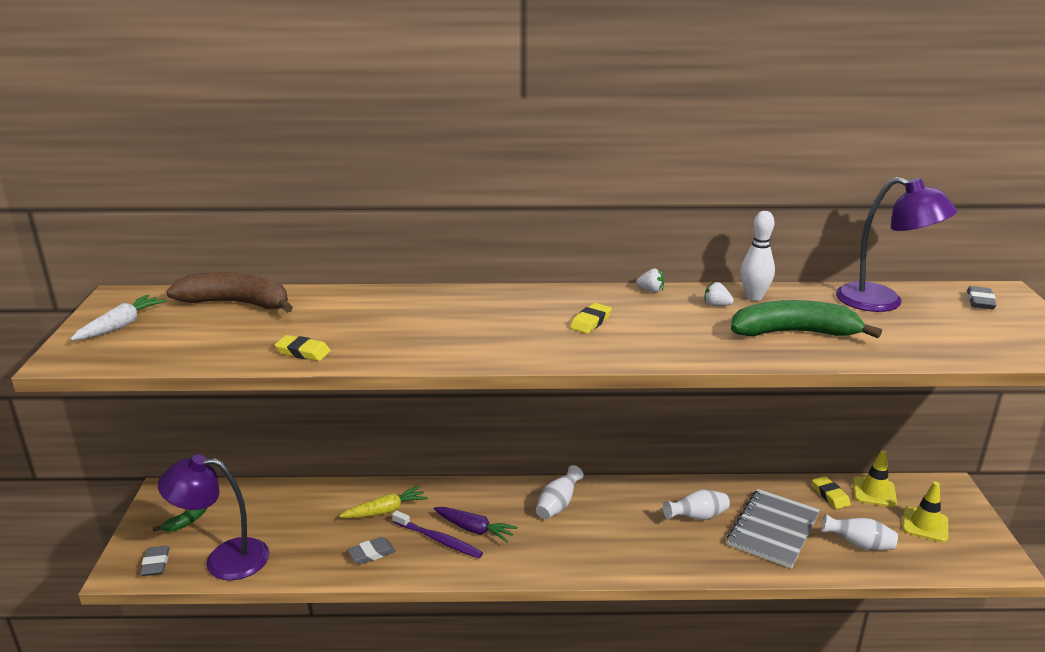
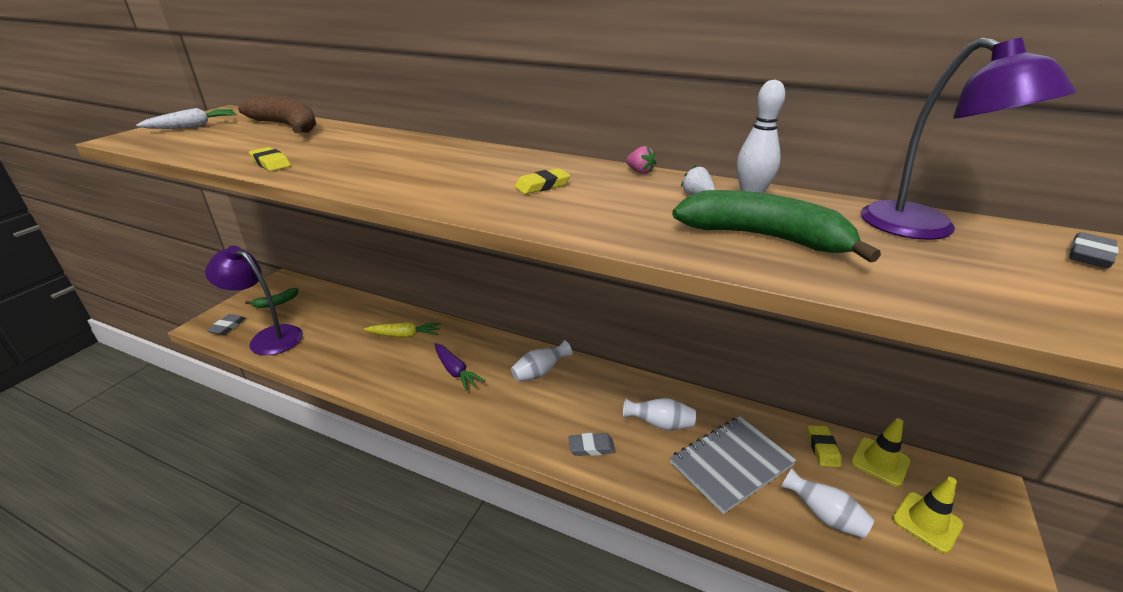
camera: 25 degrees right, 5 degrees up
grey eraser [347,537,395,564] -> grey eraser moved to [568,433,616,456]
purple toothbrush [392,510,483,558] -> none
white strawberry [636,268,664,292] -> pink strawberry [626,146,656,174]

